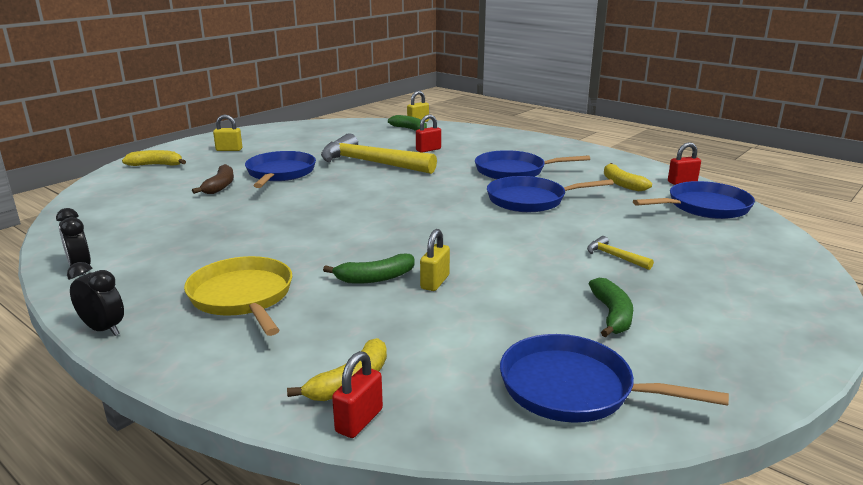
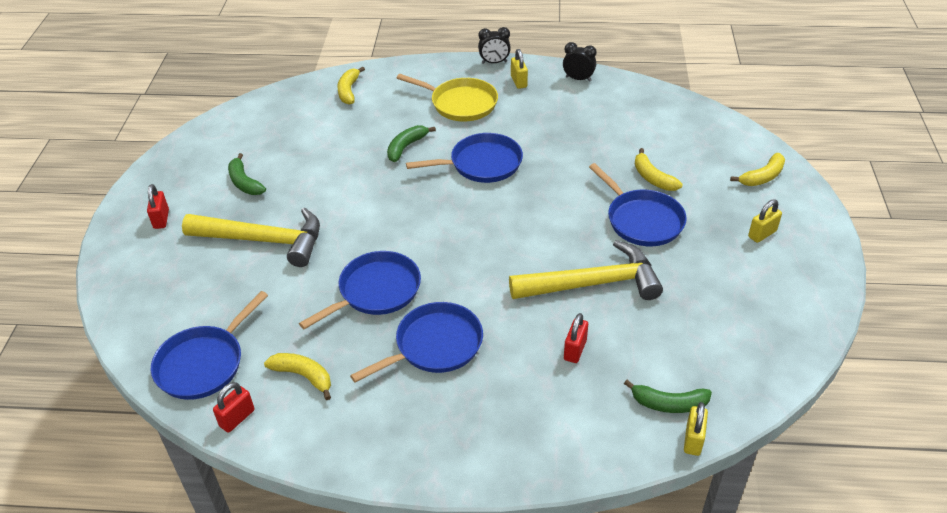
camera: 145 degrees right, 20 degrees up
brown banana [192,164,234,194] -> yellow banana [635,148,682,191]
red padlock [332,351,383,438] -> red padlock moved to [147,184,169,229]
yellow padlock [420,229,450,291] -> yellow padlock moved to [511,49,528,89]
blue pan [500,334,729,423] -> blue pan moved to [406,133,523,183]
yellow hammer [587,236,654,270] -> yellow hammer [182,208,320,267], size x2.47

